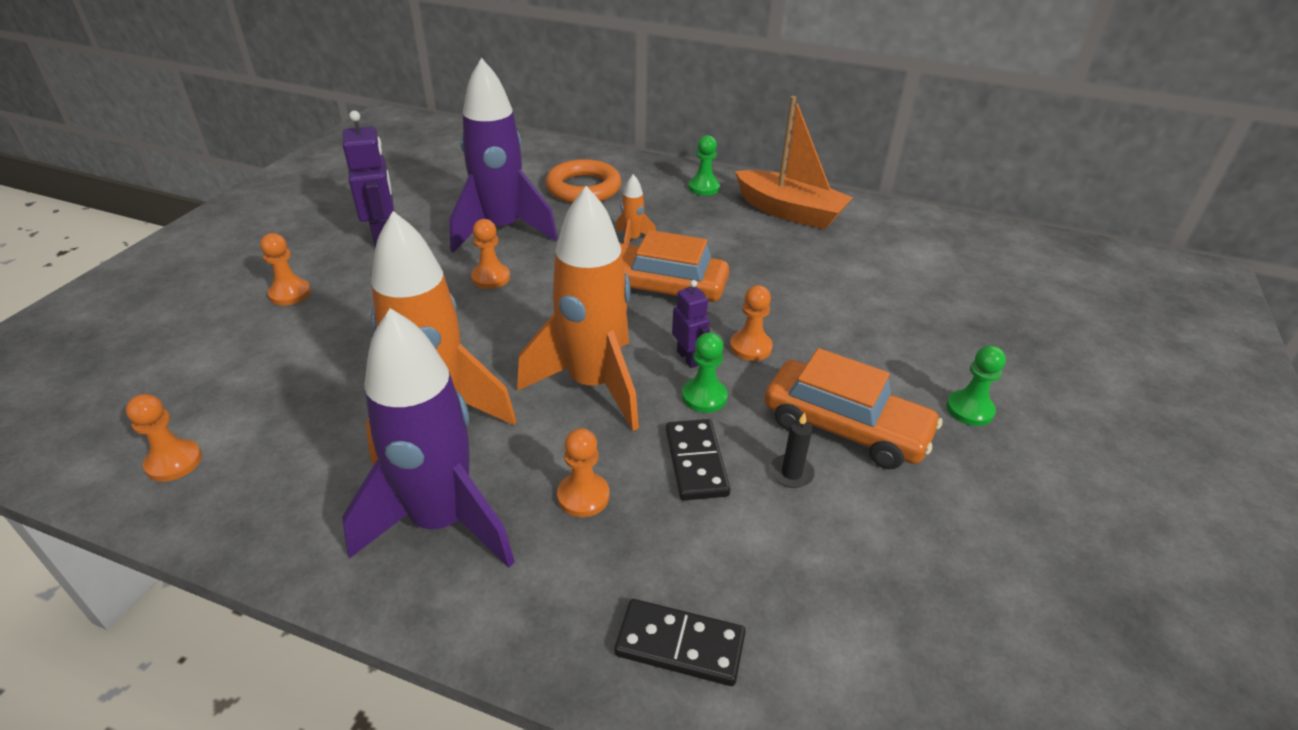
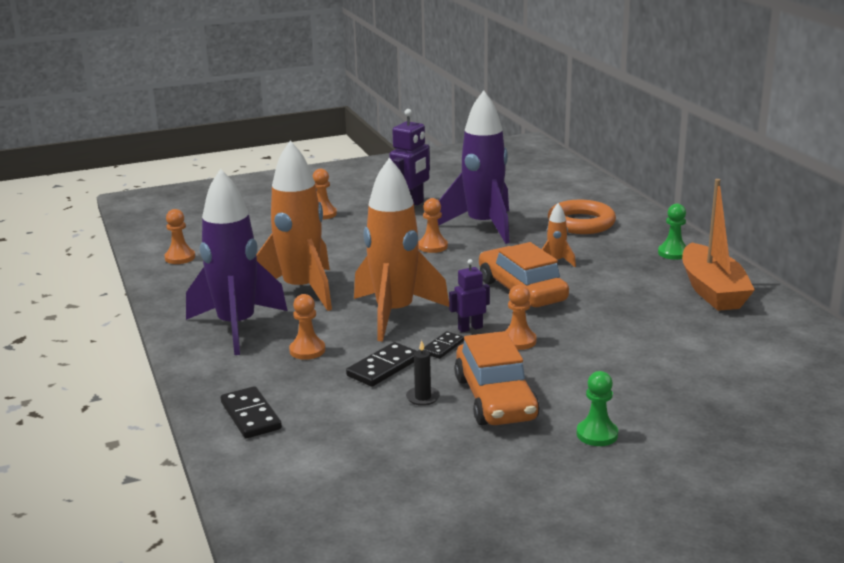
camera: 50 degrees right, 15 degrees down
purple robot [672,280,710,368] -> purple robot turned 135 degrees counterclockwise [449,259,490,332]
green pawn [682,332,728,413] -> black domino [424,331,464,359]

